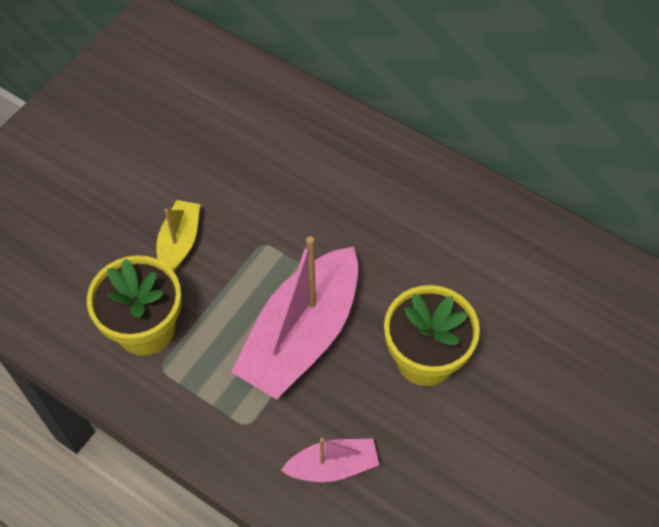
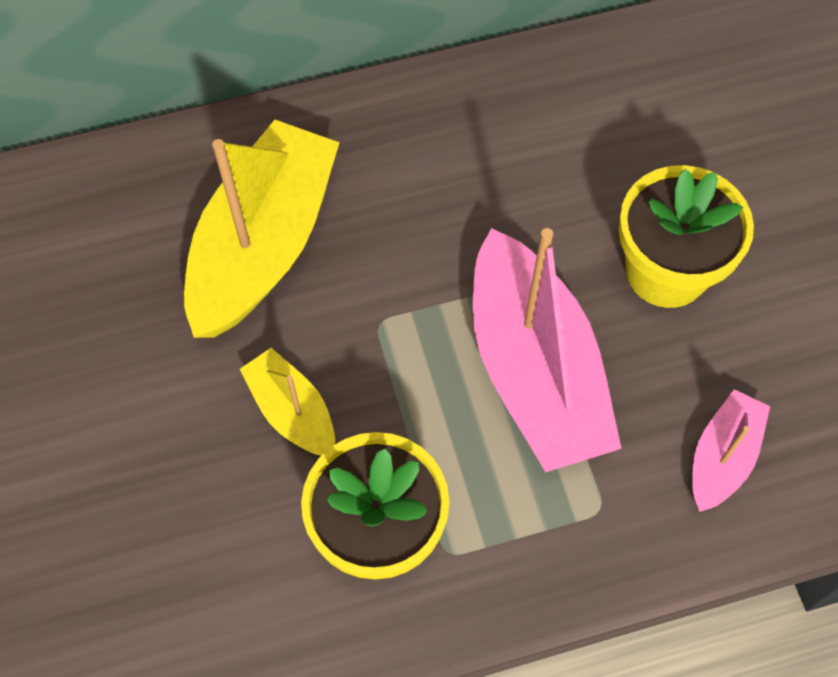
camera: 50 degrees left, 5 degrees up
none -> yellow boat [184,120,340,338]

